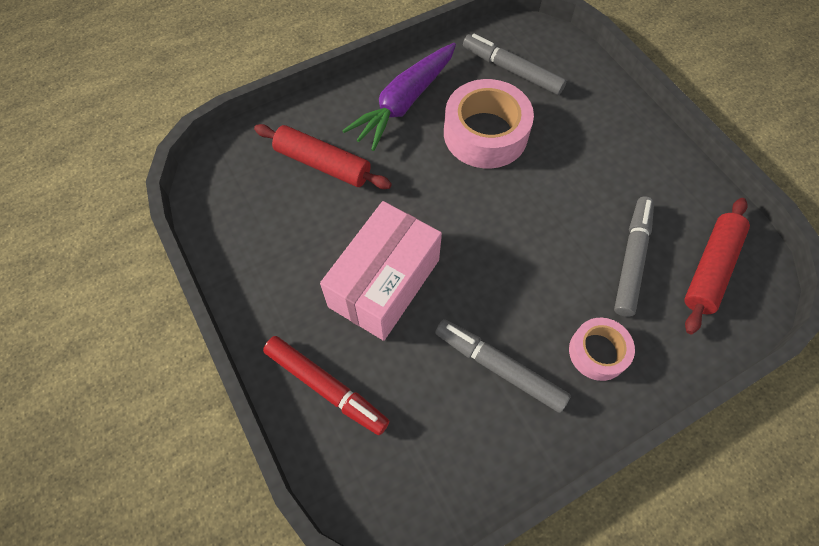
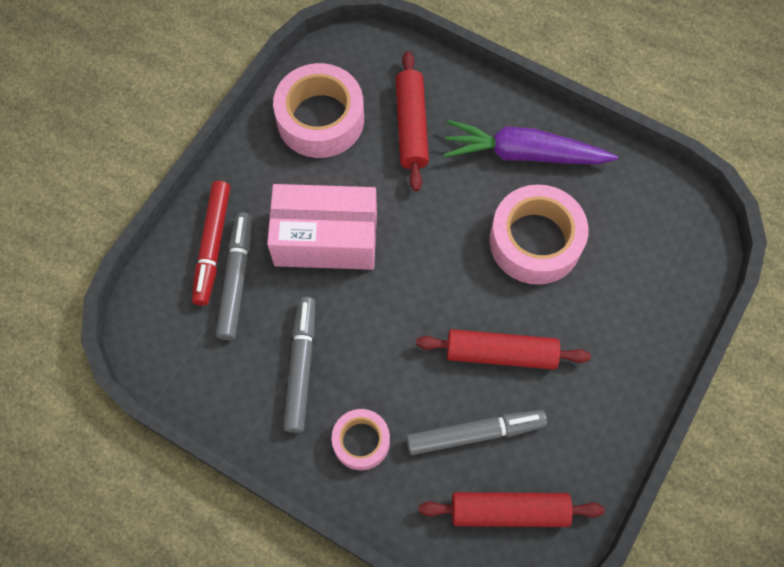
camera: 60 degrees right, 5 degrees up
grey marker [463,34,567,95] -> grey marker moved to [216,212,252,340]
none -> pink tape [273,63,364,158]
none -> red rolling pin [416,329,591,370]

